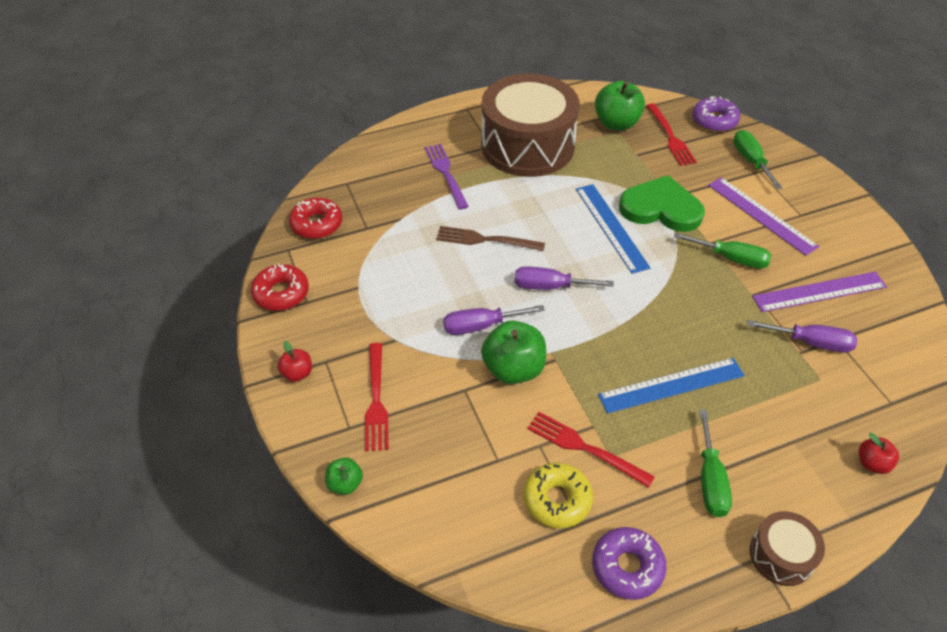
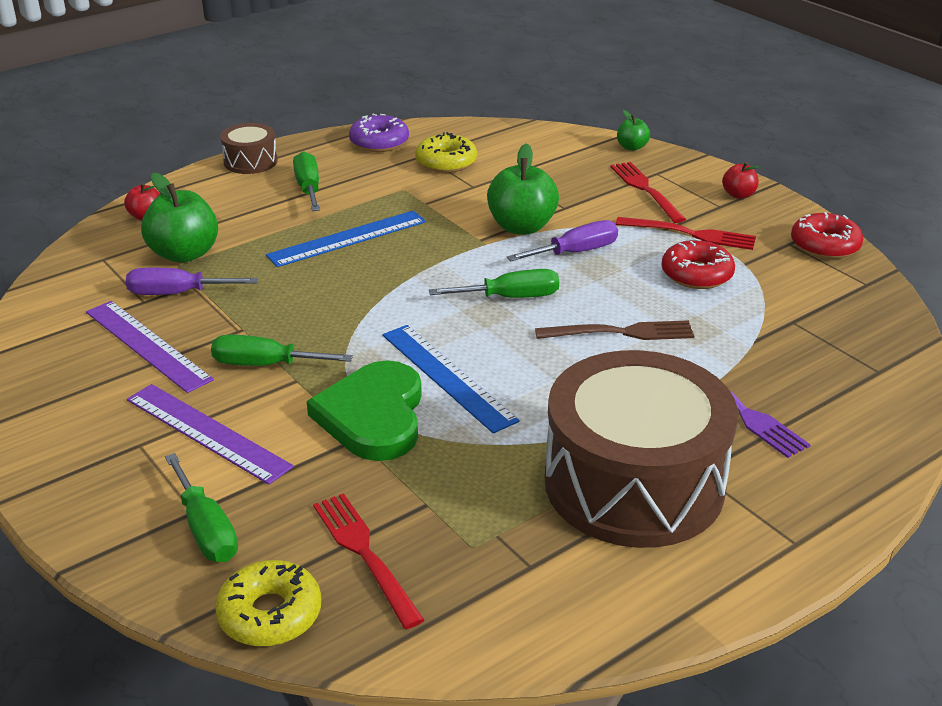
camera: 165 degrees right, 15 degrees down
red donut [289,197,342,239] -> red donut moved to [662,239,735,289]
purple screwdriver [515,266,614,290] -> green screwdriver [429,269,559,298]
red fork [527,412,655,488] -> red fork moved to [616,217,756,250]
green apple [595,80,645,130] -> green apple moved to [141,173,218,263]
green heart [619,175,705,232] -> green heart turned 90 degrees clockwise [307,360,422,461]
purple donut [692,96,740,132] -> yellow donut [215,560,321,647]
purple ruler [752,272,887,312] -> purple ruler turned 75 degrees clockwise [86,301,214,393]

